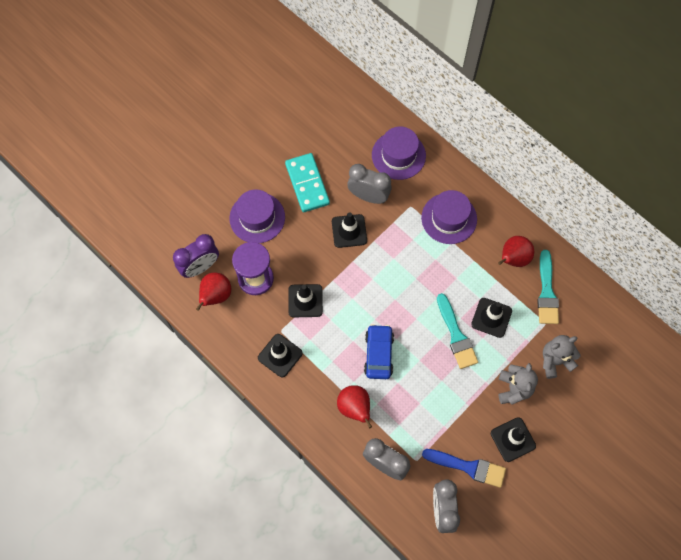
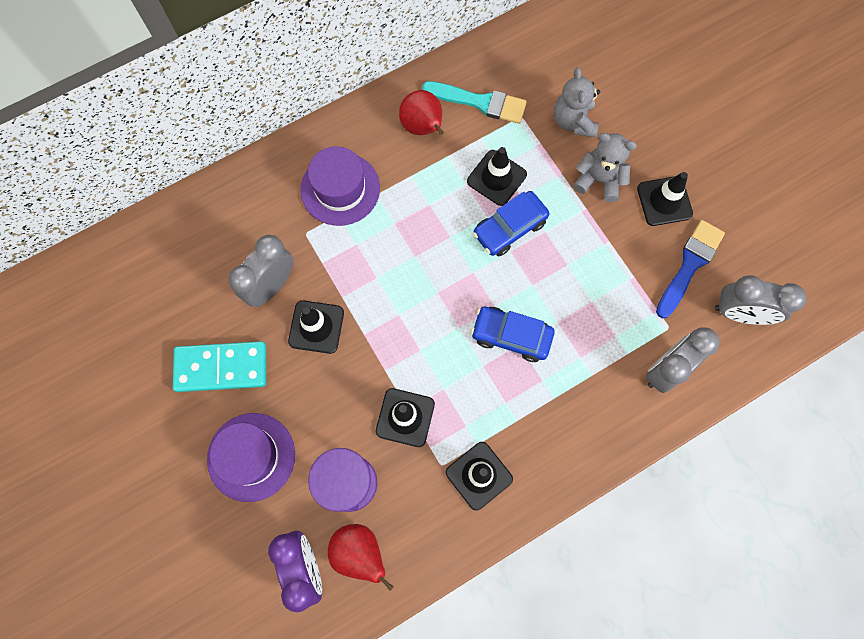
camera: 75 degrees left, 5 degrees up
red pear [337,385,372,428] -> none
purple hat [372,127,426,180] -> none
turquoise brush [437,293,478,369] -> blue car [473,191,549,256]

